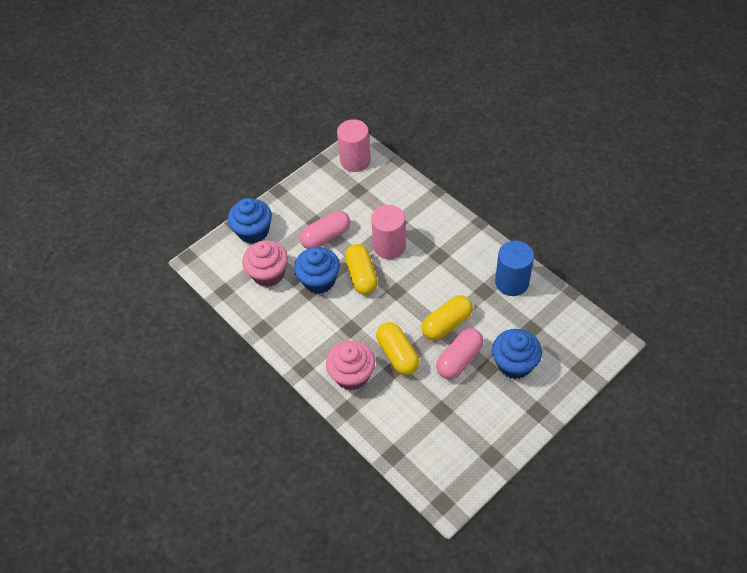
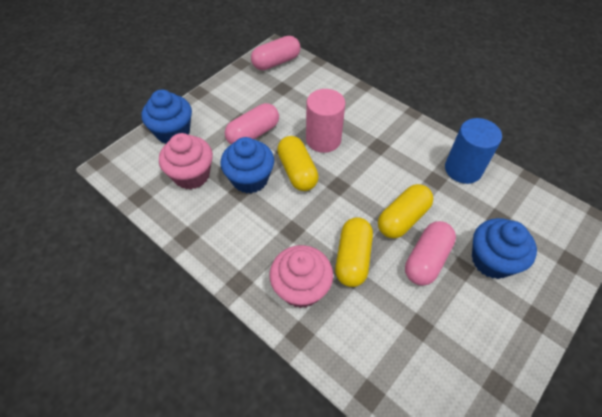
camera: 10 degrees left, 0 degrees up
pink cylinder [337,119,371,172] -> pink capsule [251,36,300,70]
yellow capsule [376,322,420,375] -> yellow capsule turned 45 degrees clockwise [335,217,373,287]

